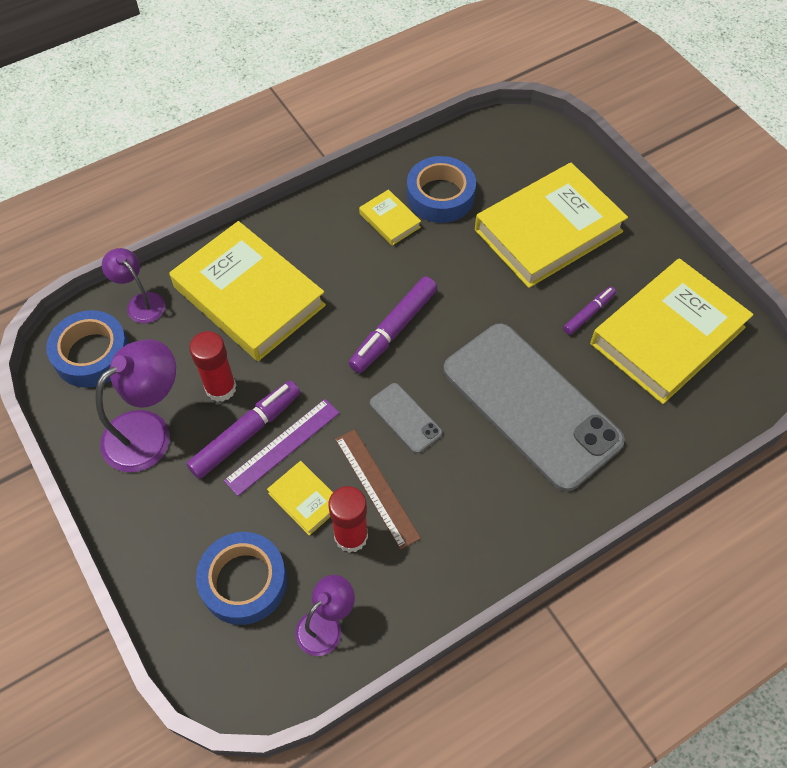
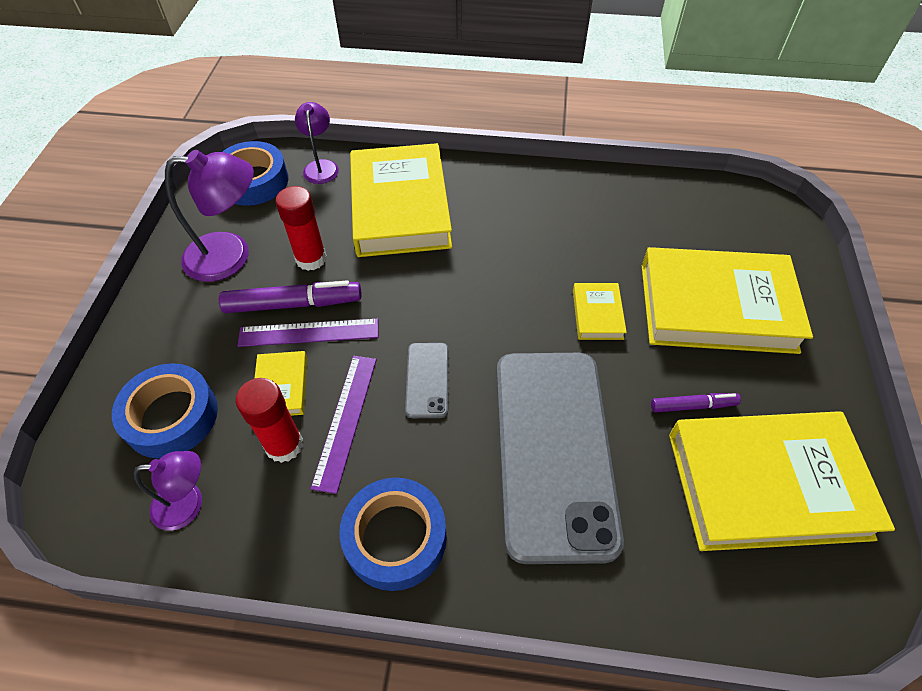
camera: 40 degrees right, 5 degrees down
brown ruler [335,429,421,550] -> purple ruler [310,356,377,494]
purple marker [349,277,437,373] -> none
yellow book [359,189,421,246] -> yellow book moved to [573,283,627,340]
blue tape [407,156,476,223] -> blue tape moved to [339,477,447,591]

